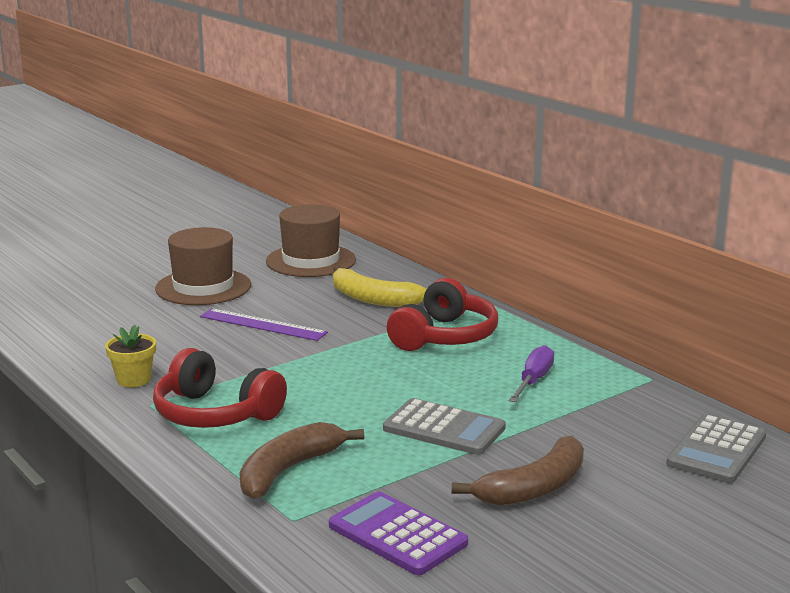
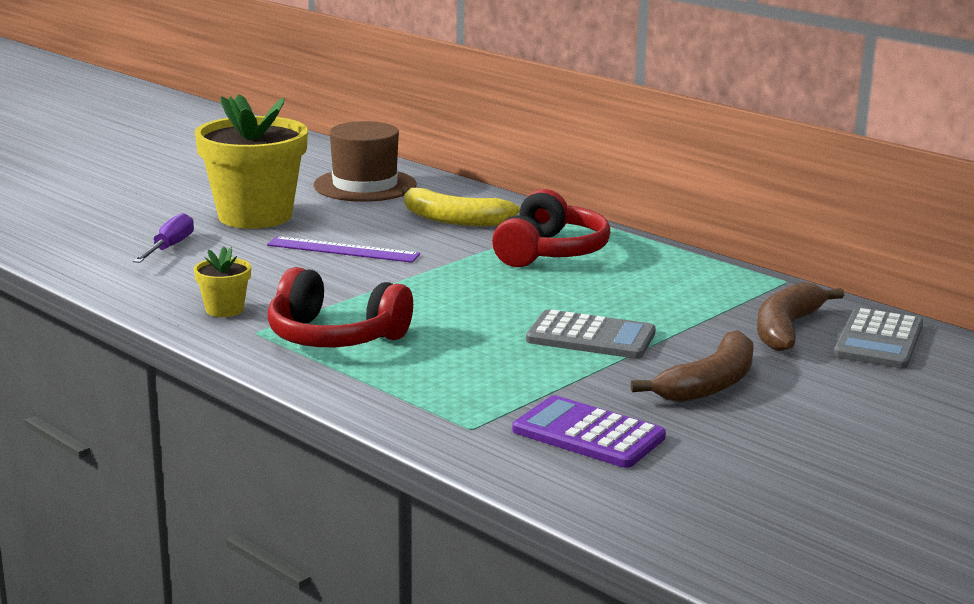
camera: 10 degrees left, 0 degrees up
brown hat [155,227,251,305] -> yellow flower pot [194,94,308,229]
brown banana [240,422,364,499] -> brown banana moved to [757,282,844,352]
purple screwdriver [508,345,554,402] -> purple screwdriver moved to [133,213,194,263]

